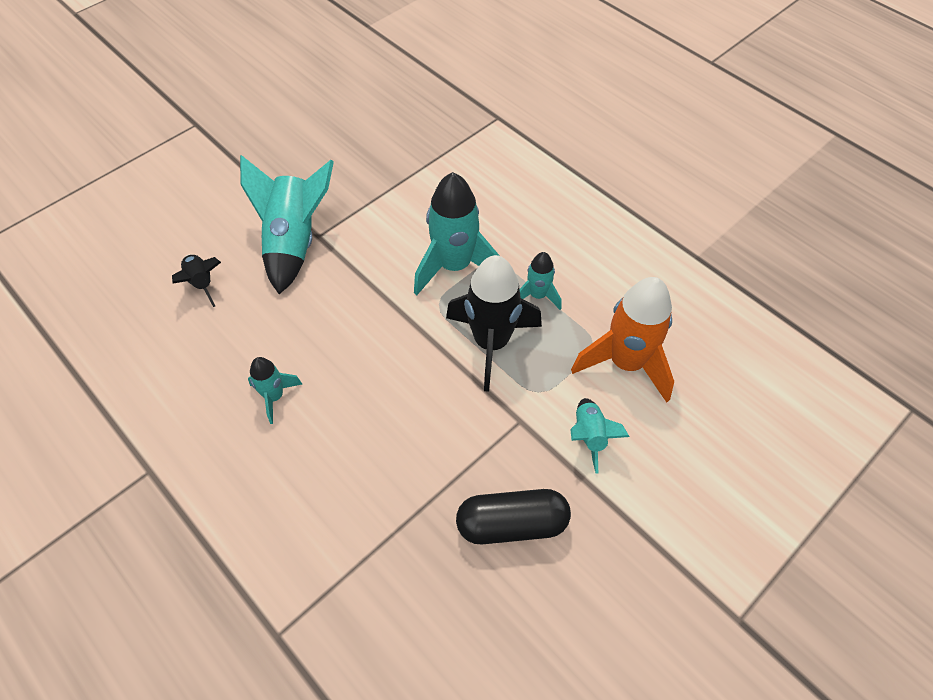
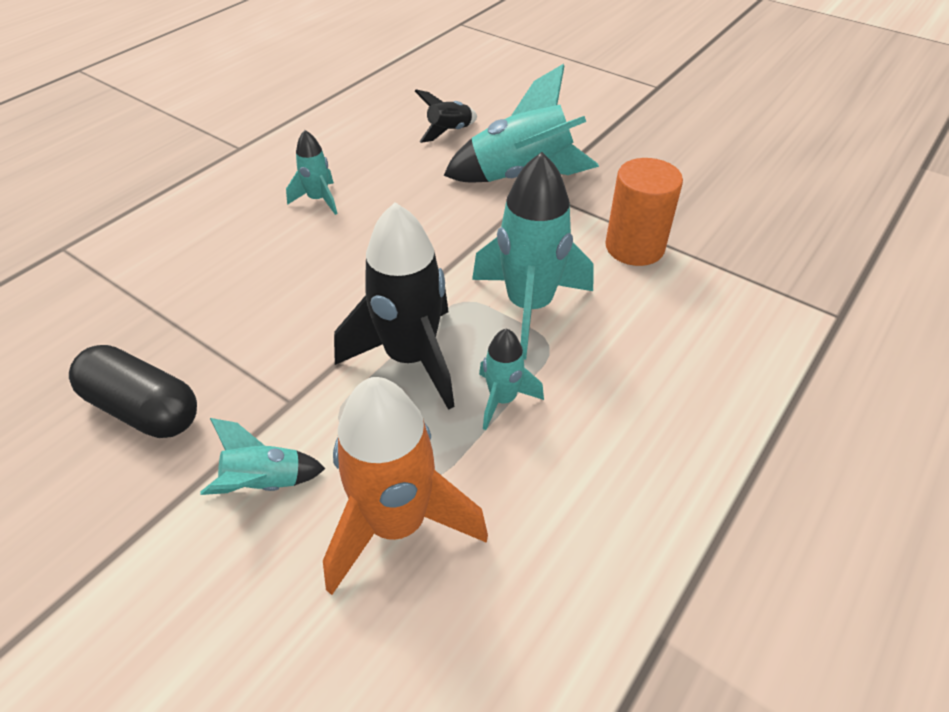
camera: 80 degrees right, 10 degrees down
black capsule [456,489,571,544] -> black capsule turned 45 degrees counterclockwise [69,345,197,438]
none -> orange cylinder [605,158,683,266]

